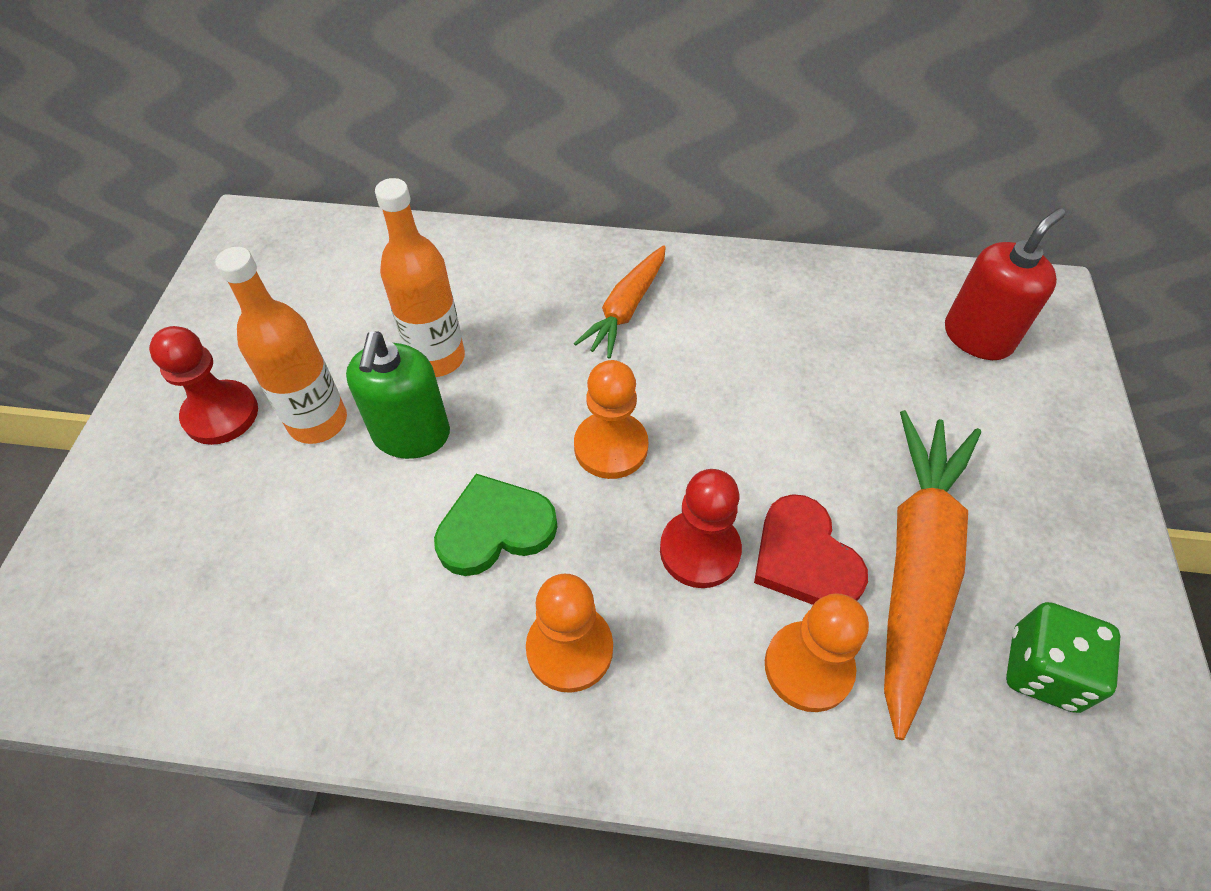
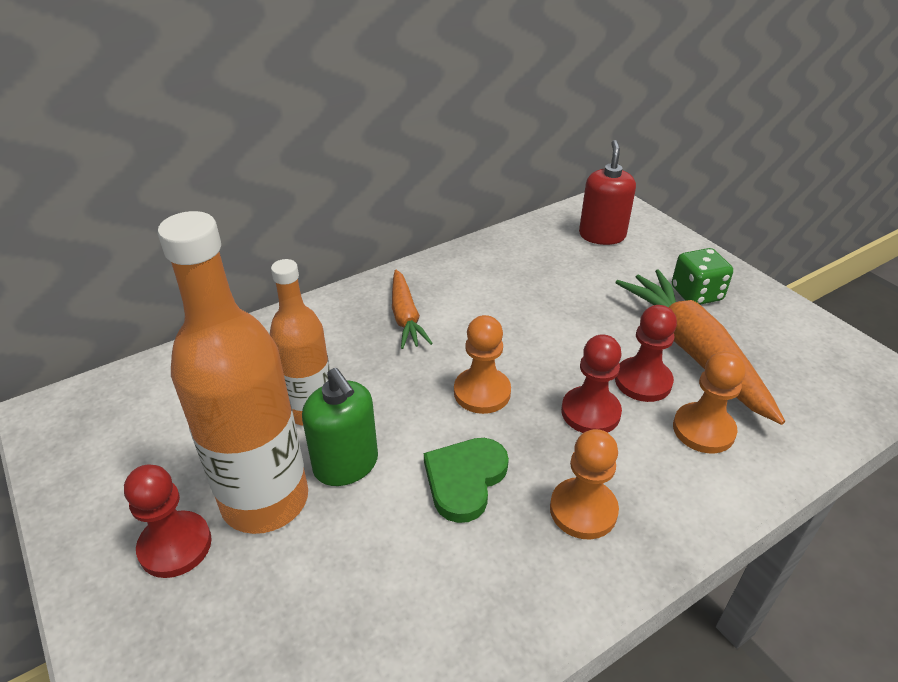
camera: 40 degrees left, 15 degrees down
orange bottle [215,247,347,444] -> orange bottle [158,211,308,534], size x1.61
red heart [754,494,868,605] -> red pawn [615,305,677,402]
green dice [1006,602,1120,713] -> green dice moved to [672,248,733,305]

